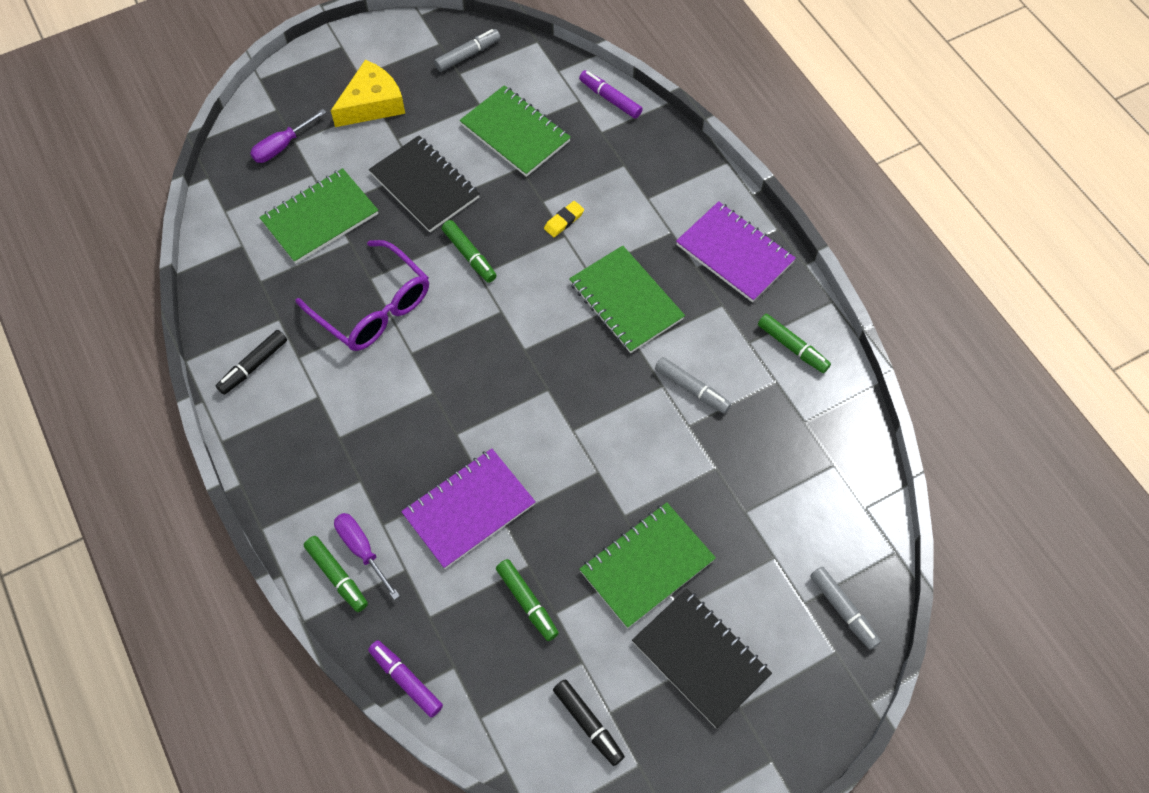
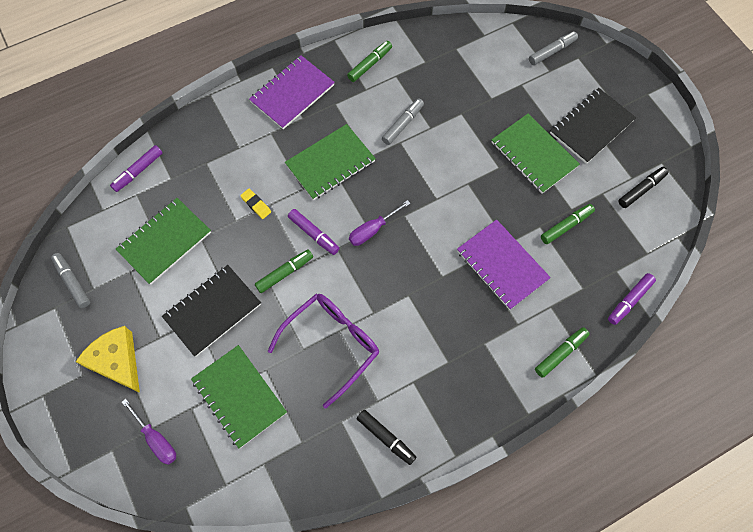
camera: 90 degrees left, 5 degrees up
purple screwdriver [334,513,400,600] -> purple screwdriver moved to [349,200,411,246]
none -> purple marker [288,209,339,255]

